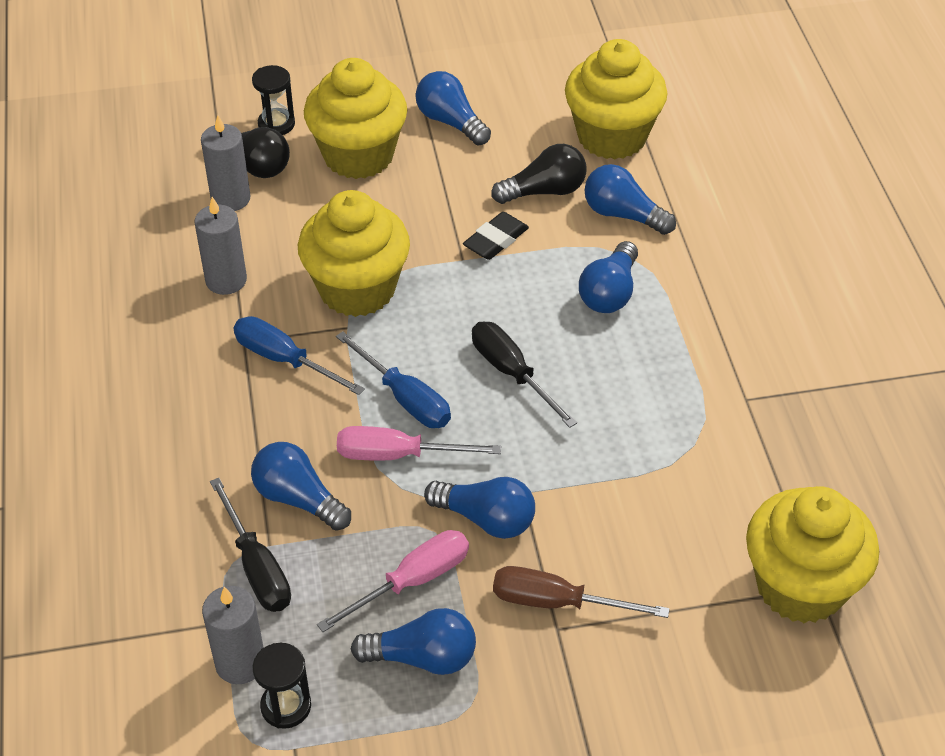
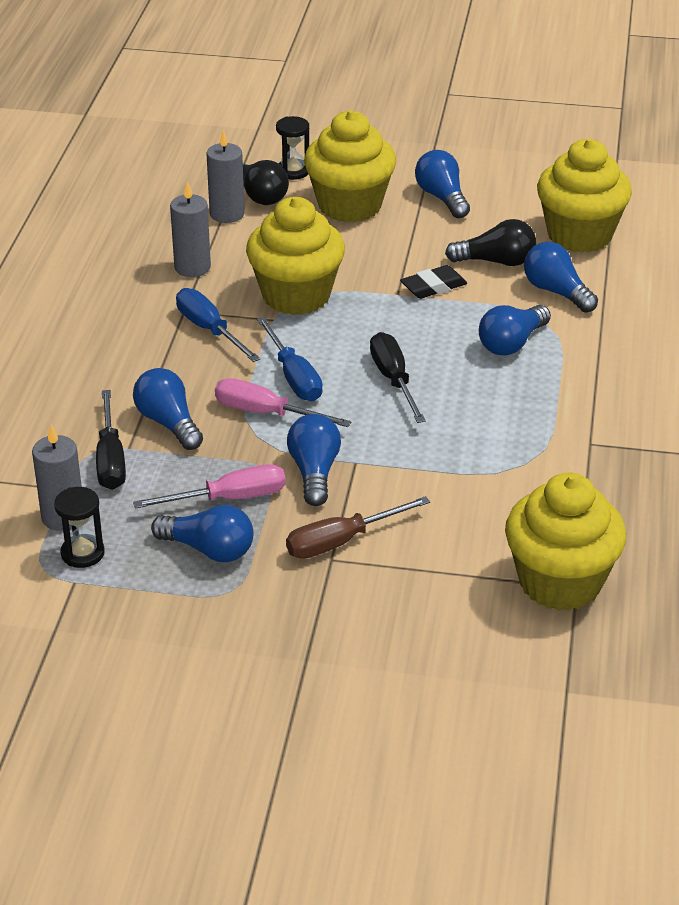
camera: 20 degrees right, 10 degrees down
blue light bulb [424,477,535,539] -> blue light bulb turned 135 degrees counterclockwise [287,414,341,506]
brown screwdriver [493,566,670,618] -> brown screwdriver turned 60 degrees counterclockwise [286,496,430,559]

